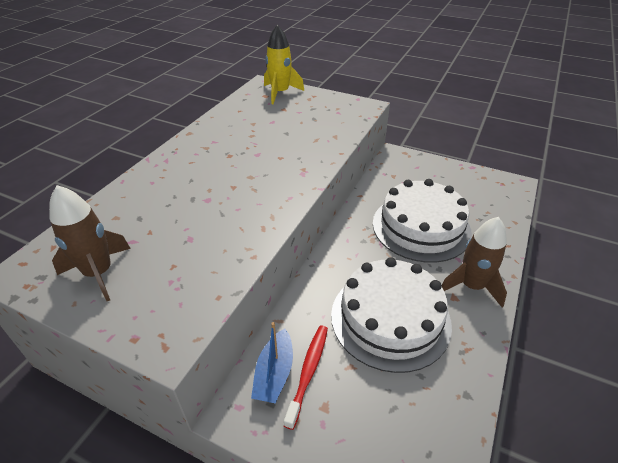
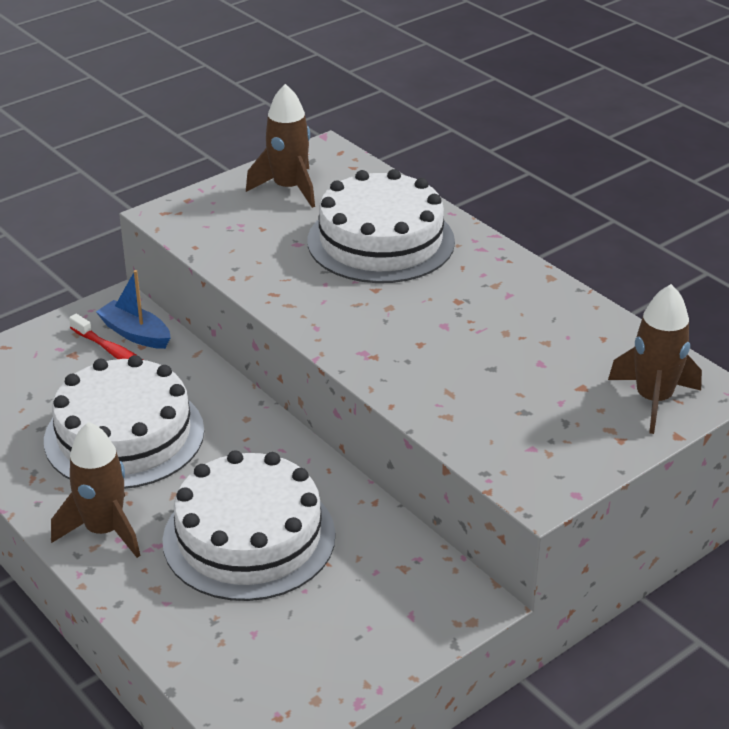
camera: 115 degrees right, 5 degrees down
yellow rocket [264,25,304,104] -> brown rocket [608,284,702,434]
none -> white cake [308,169,455,283]

